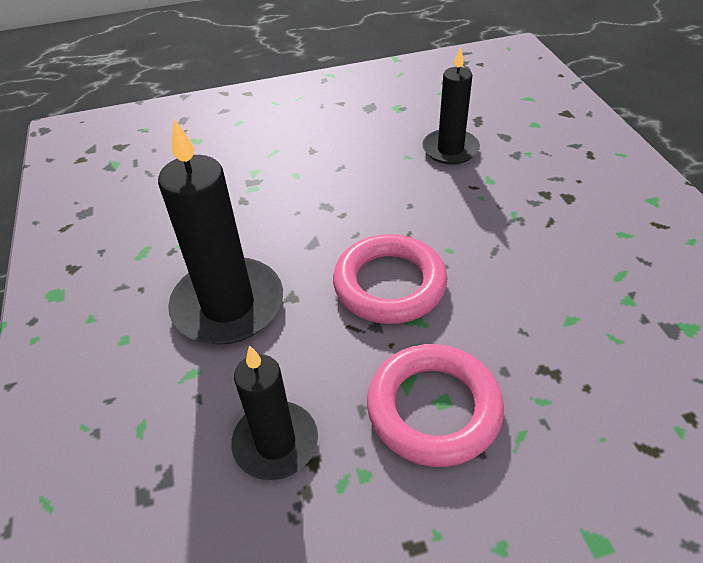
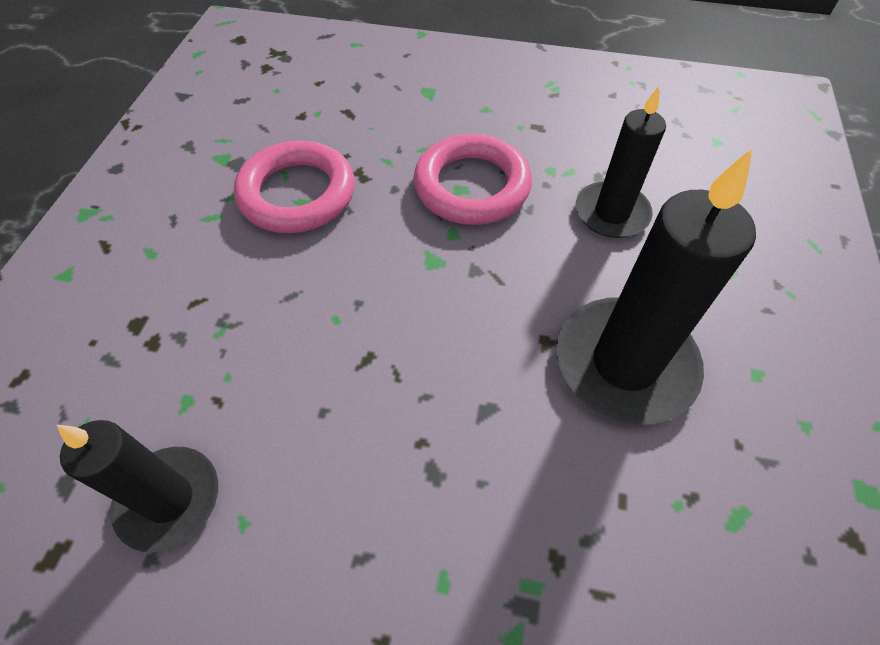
camera: 155 degrees left, 10 degrees up
pink ring [333,234,447,324] -> pink ring moved to [234,140,355,233]

